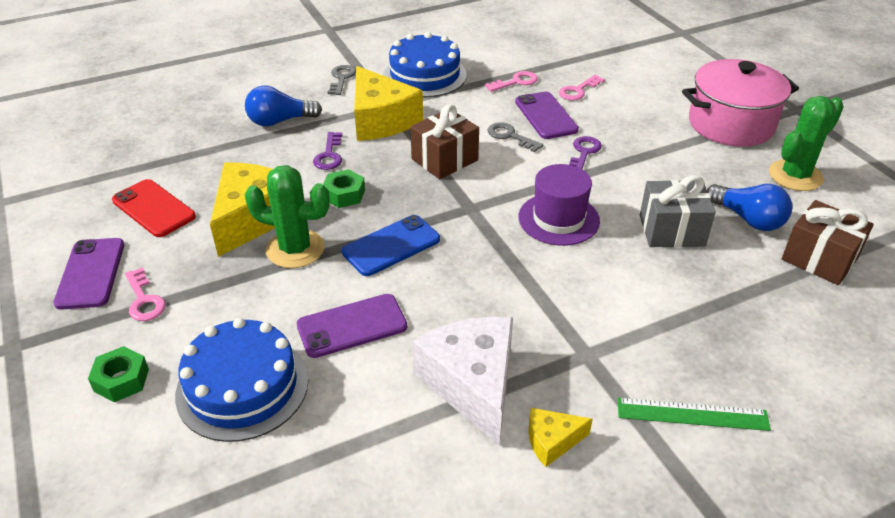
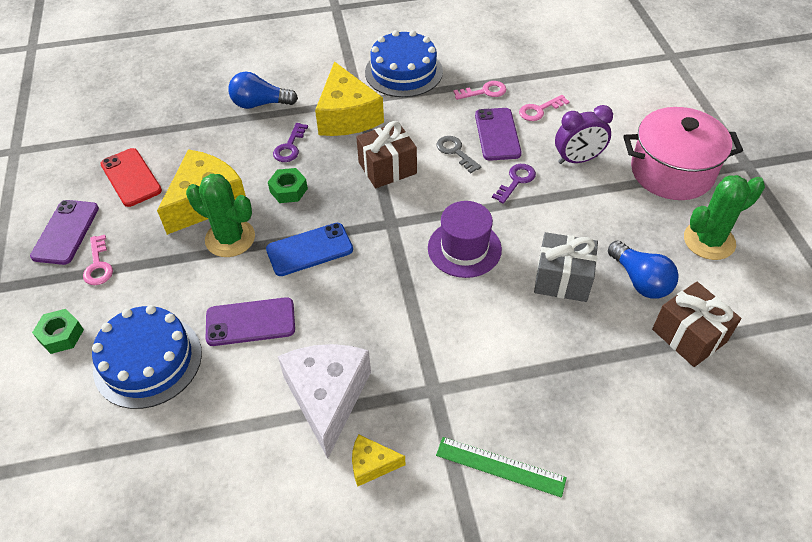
camera: 15 degrees right, 10 degrees up
grey key [327,65,356,95] -> none
none -> purple clock [555,105,613,164]

